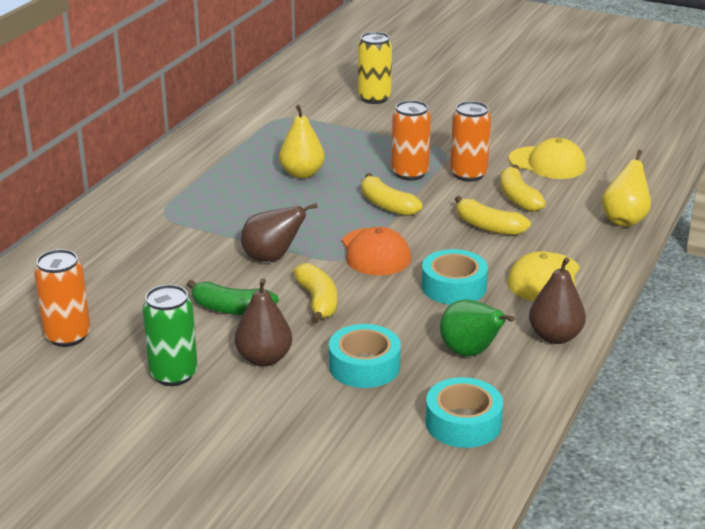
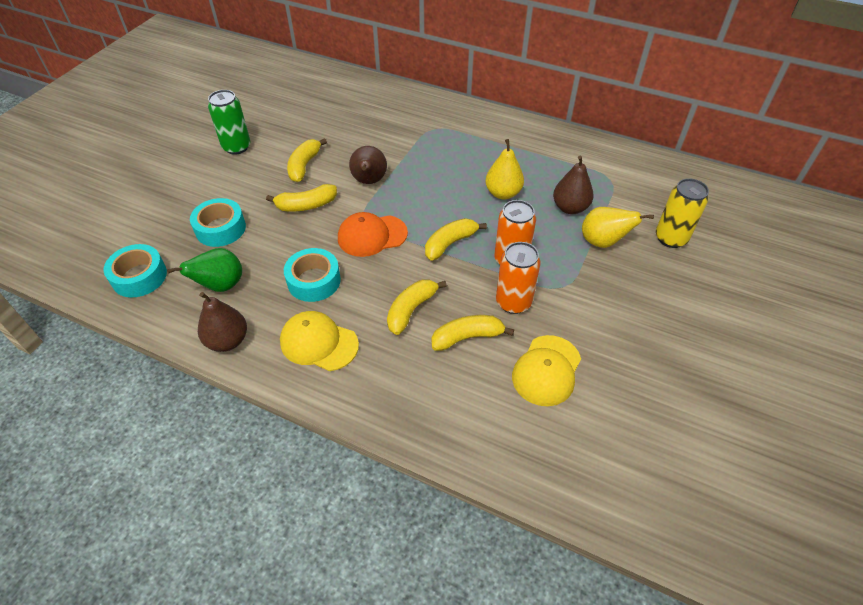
camera: 90 degrees right, 20 degrees up
orange can [34,249,90,347] -> none
green banana [187,280,279,315] -> yellow banana [287,138,327,182]
brown pear [235,278,292,367] -> brown pear moved to [553,155,594,214]
yellow pear [602,150,651,227] -> yellow pear moved to [582,207,654,248]

